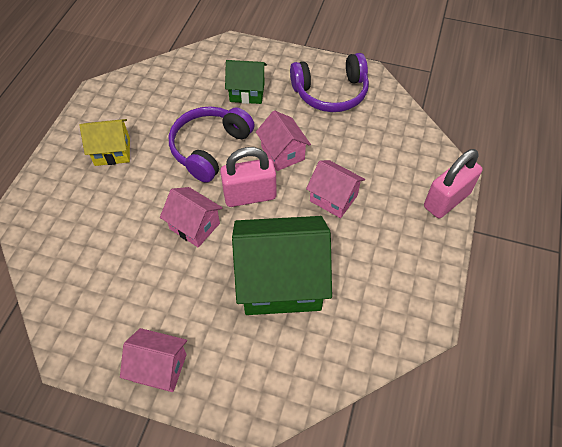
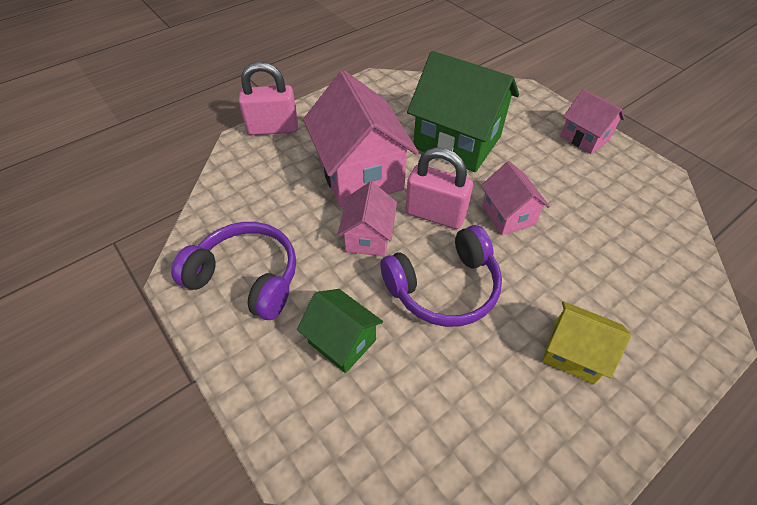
camera: 145 degrees left, 5 degrees down
pink house [306,160,365,218] -> pink house [303,70,418,207], size x1.87

